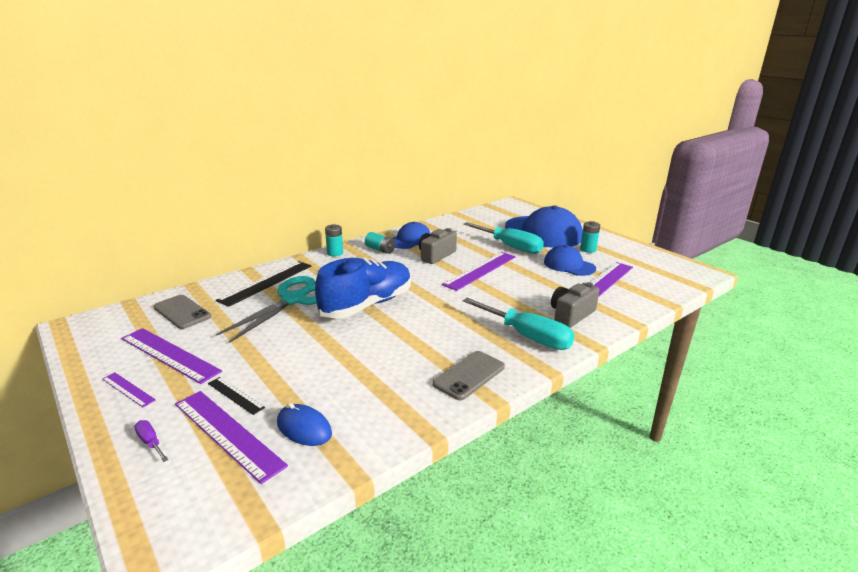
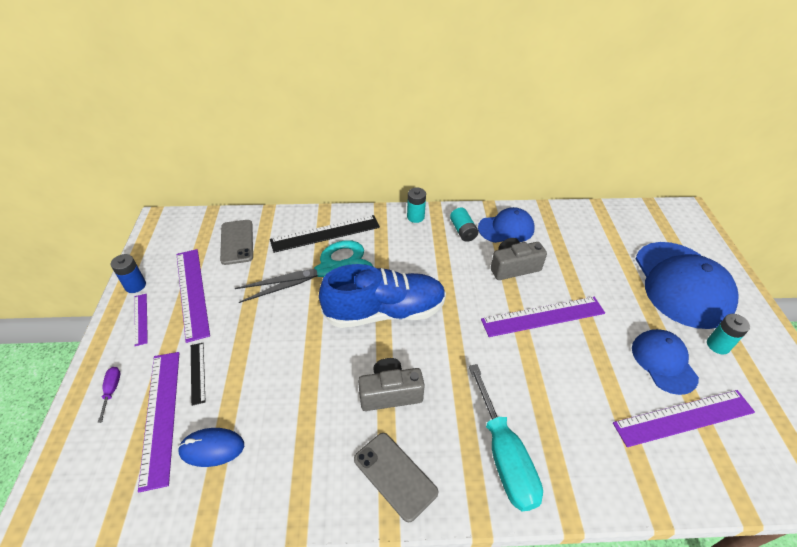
camera: 35 degrees right, 20 degrees up
blue mouse [277,403,332,446] -> blue mouse turned 75 degrees counterclockwise [178,428,244,467]
grey phone [432,351,505,400] -> grey phone turned 60 degrees clockwise [354,433,438,523]
turquoise screwdriver [464,222,544,254] -> none
grey camera [551,282,599,328] -> grey camera moved to [358,358,425,411]
none -> blue battery [111,254,146,293]

